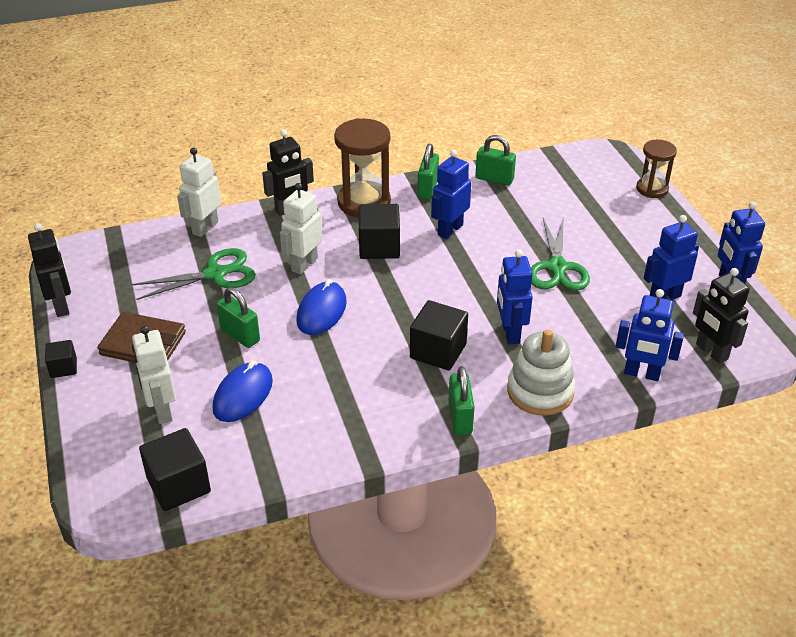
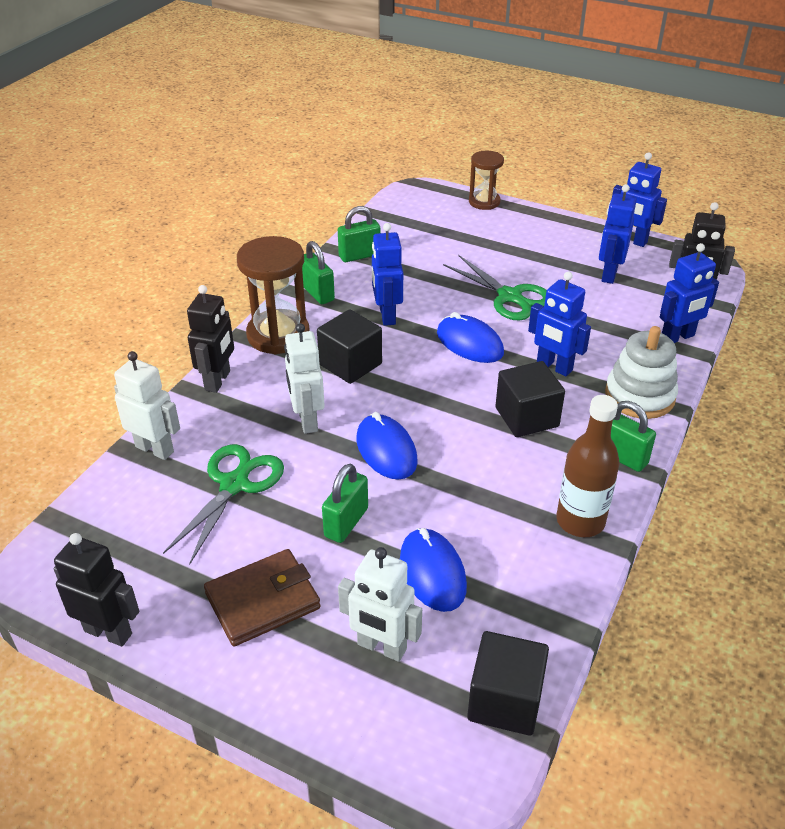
camera: 45 degrees left, 0 degrees up
black cube [45,340,77,378] -> none
white robot [177,147,221,237] -> white robot turned 135 degrees clockwise [114,351,180,460]
green padlock [217,287,260,348] -> green padlock turned 60 degrees counterclockwise [322,464,368,543]
none -> blue mouse [437,312,504,363]
none -> brown bottle [556,395,619,537]

